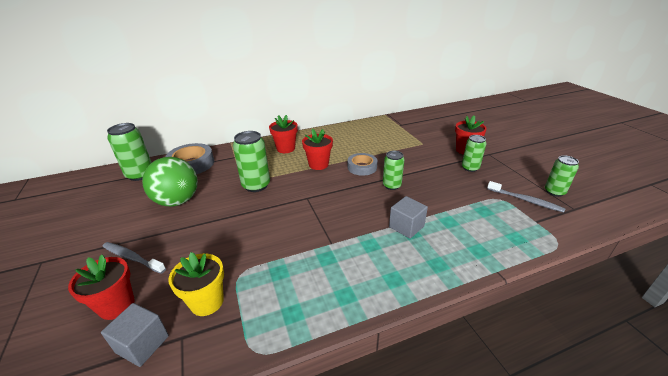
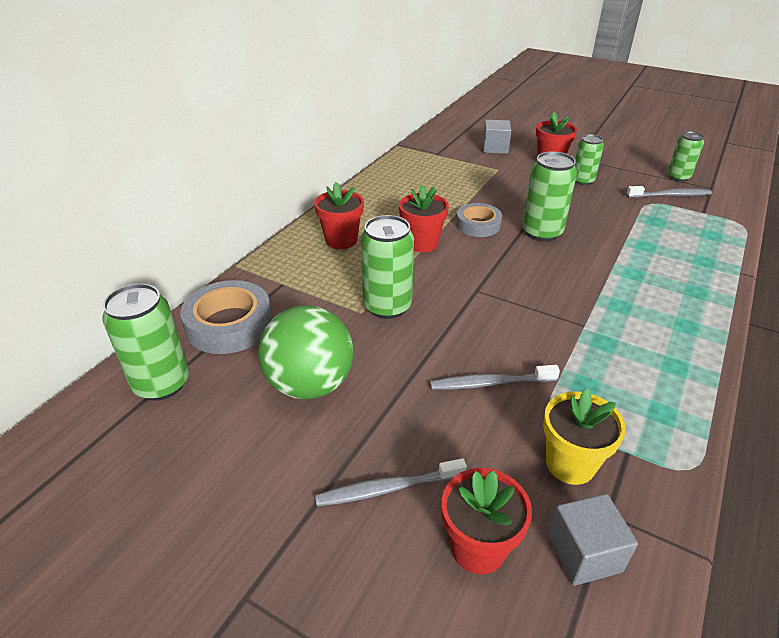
camera: 40 degrees left, 5 degrees up
green can [383,151,405,190] -> green can [522,151,577,242], size x1.54
grey cube [389,196,428,239] -> grey cube moved to [483,120,512,154]
none -> grey toothbrush [430,365,560,390]

